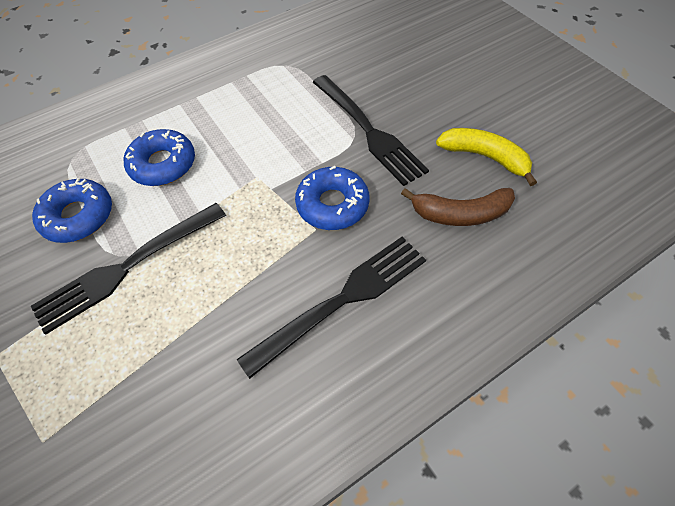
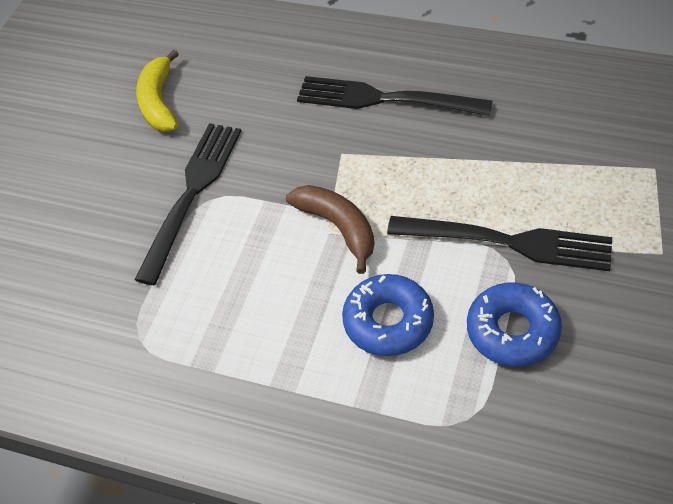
camera: 125 degrees left, 5 degrees down
blue donut [295,166,370,230] -> none
brown banana [401,188,515,226] -> brown banana moved to [286,185,374,274]

